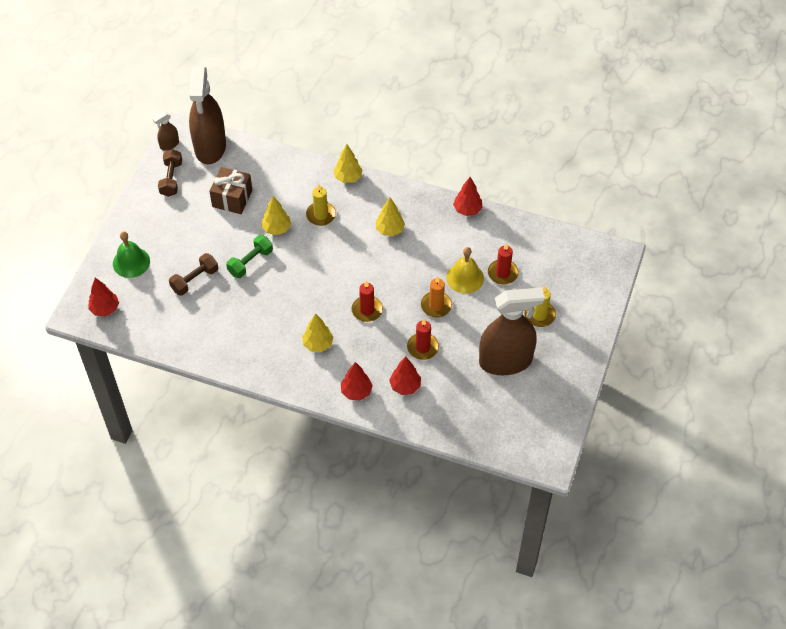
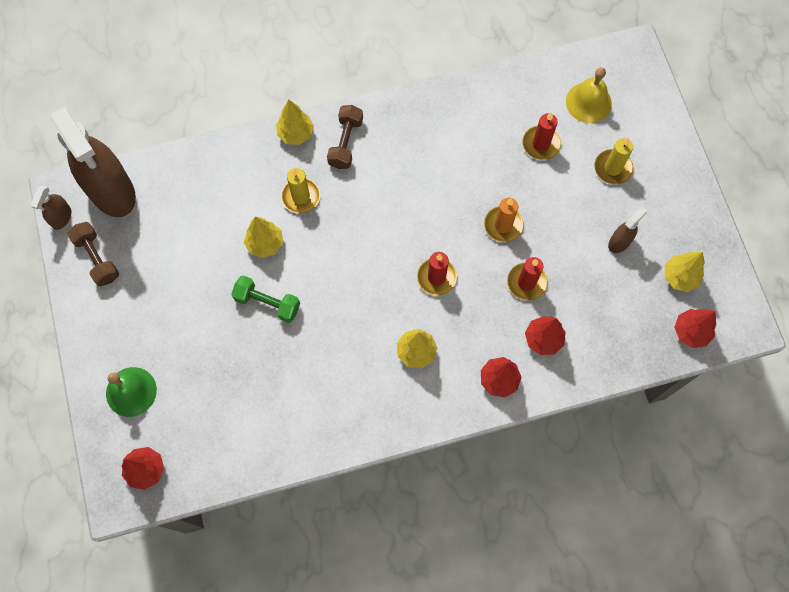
camera: 35 degrees left, 15 degrees up
brown dumbbell [169,253,218,296] -> brown dumbbell moved to [327,105,363,169]
brown gift [209,167,252,214] -> none
green dumbbell [226,235,273,278] -> green dumbbell turned 75 degrees counterclockwise [231,275,300,323]
yellow tree [376,197,405,236] -> yellow tree moved to [665,252,705,292]
yellow bell [446,247,484,294] -> yellow bell moved to [566,67,612,123]
red tree [453,177,483,216] -> red tree moved to [674,309,716,348]
brown spray bottle [479,288,545,375] -> brown spray bottle [608,207,647,253], size x0.43

